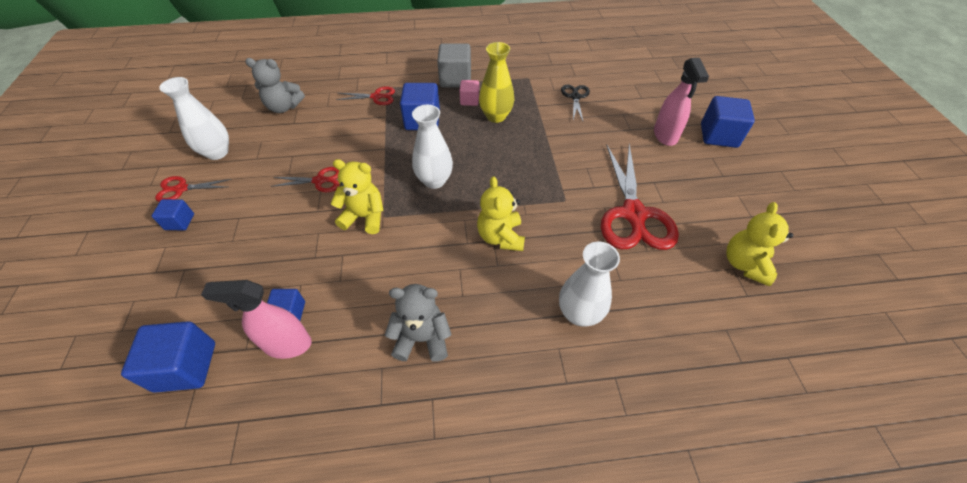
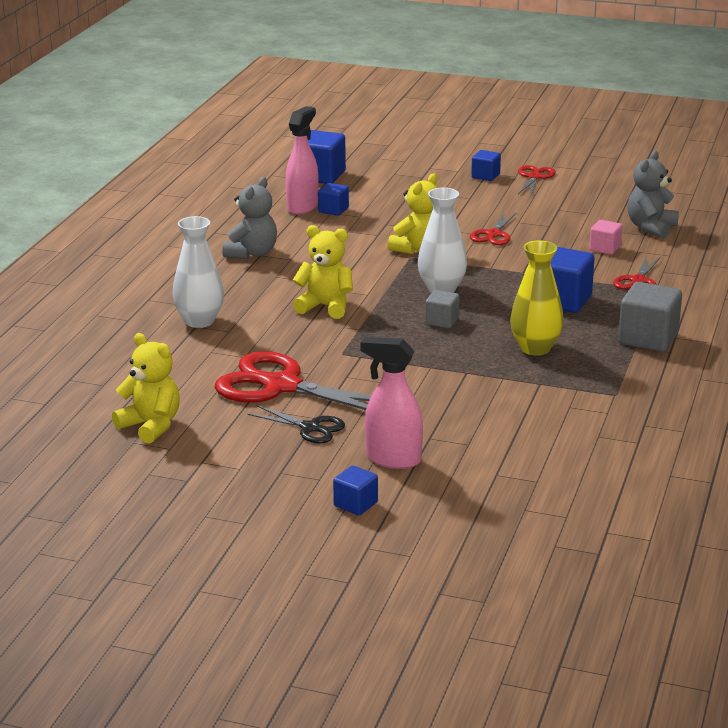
camera: 115 degrees right, 25 degrees down
white vase [159,77,229,160] -> none
pink cube [459,80,479,106] -> pink cube moved to [589,220,622,255]
black scissors [561,85,590,121] -> black scissors moved to [248,405,345,444]
blue cube [701,96,755,148] -> blue cube [333,465,378,515], size x0.57
none -> grey cube [425,290,459,328]

